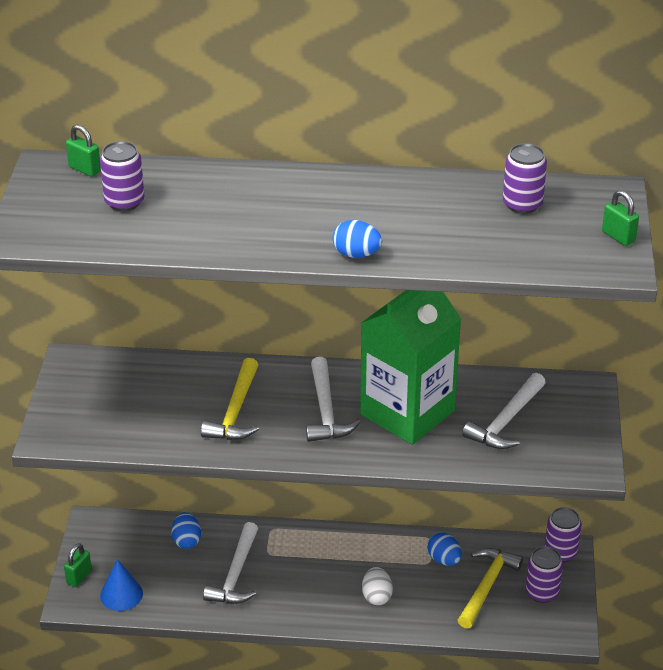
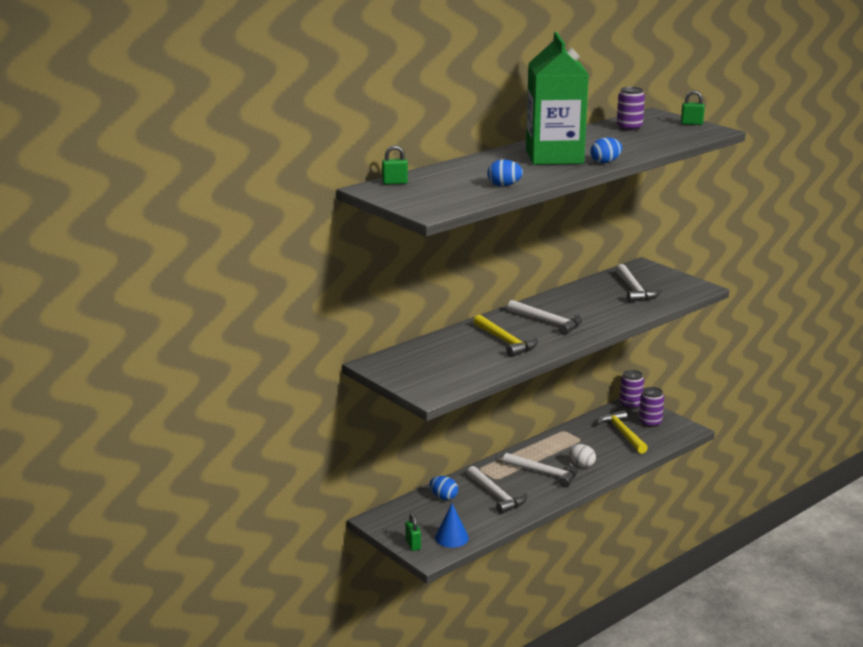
camera: 45 degrees left, 15 degrees down
purple can [100,141,144,211] -> none
green carton [360,290,461,445] -> green carton moved to [526,32,589,165]
blue egg [427,532,462,566] -> blue egg moved to [487,159,523,186]
none -> white hammer [503,453,577,488]

